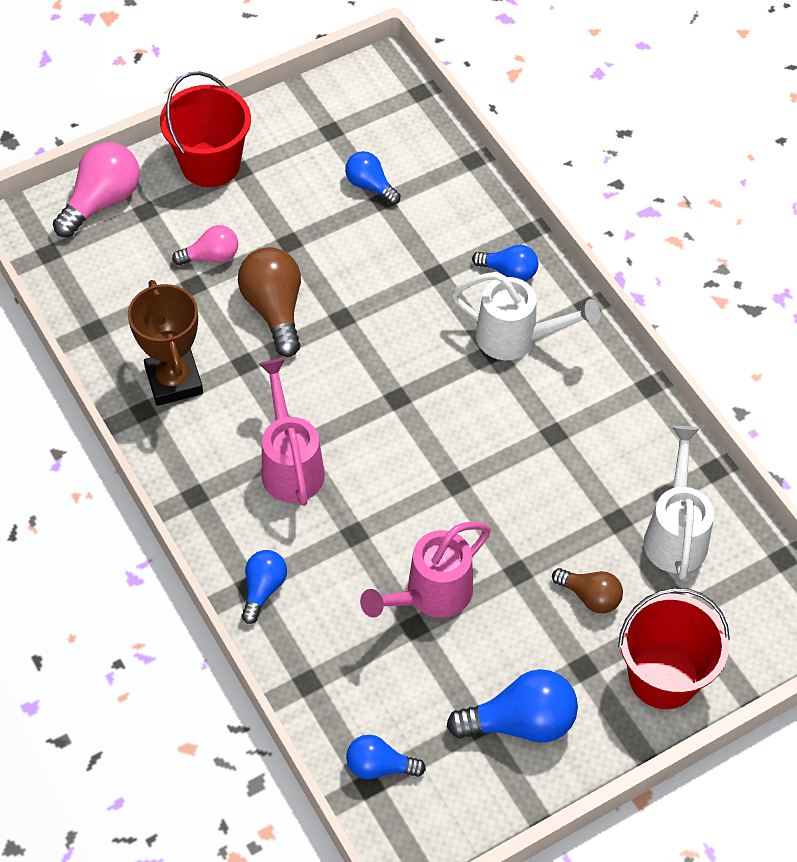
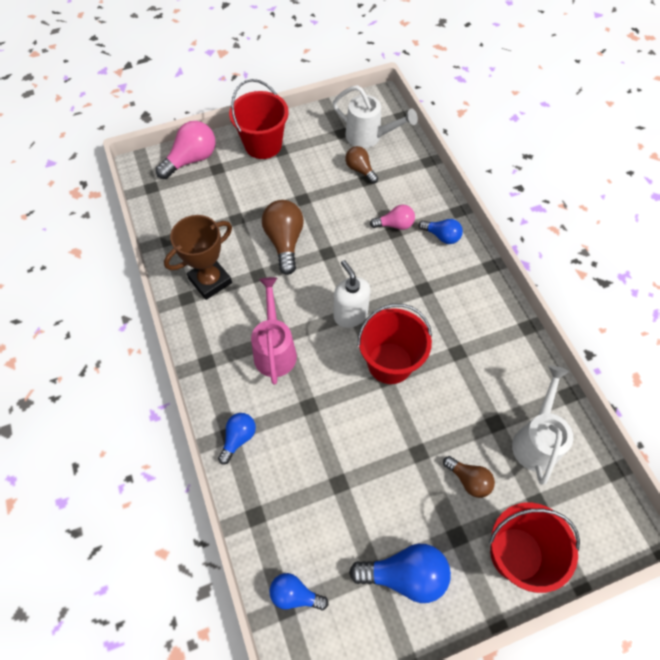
camera: 10 degrees right, 5 degrees up
brown trophy [128,280,203,406] -> brown trophy turned 60 degrees clockwise [164,215,232,300]
pink light bulb [172,225,238,265] -> pink light bulb moved to [370,205,415,230]
blue light bulb [345,151,401,205] -> brown light bulb [345,146,378,183]
pink watering can [360,522,491,618] -> none
white watering can [452,272,600,360] -> white watering can moved to [332,85,418,148]
none -> white soap dispenser [334,260,371,328]
none -> red bucket [358,304,432,384]

